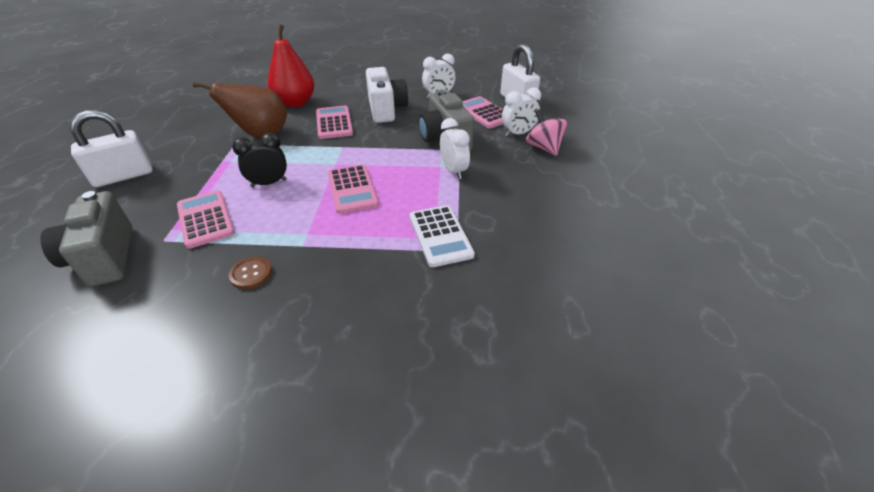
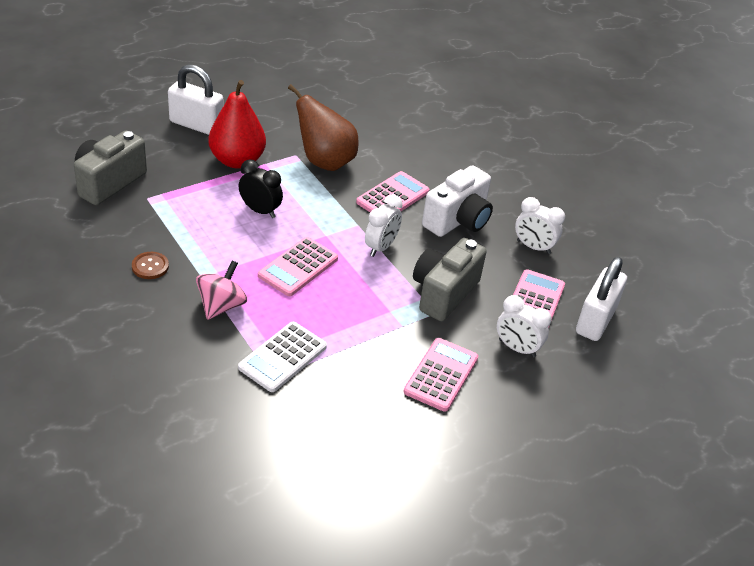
camera: 50 degrees right, 0 degrees up
pink calculator [177,190,235,249] -> pink calculator moved to [403,338,478,412]
red pear [267,24,314,108] -> red pear moved to [208,80,266,169]
white clock [440,118,470,179] -> white clock moved to [365,194,403,257]
pink spinning top [526,109,568,156] -> pink spinning top moved to [196,260,247,320]

